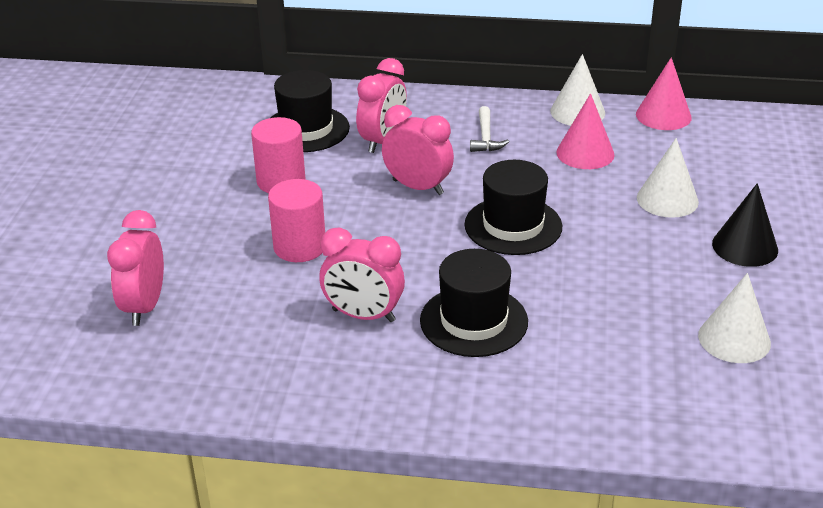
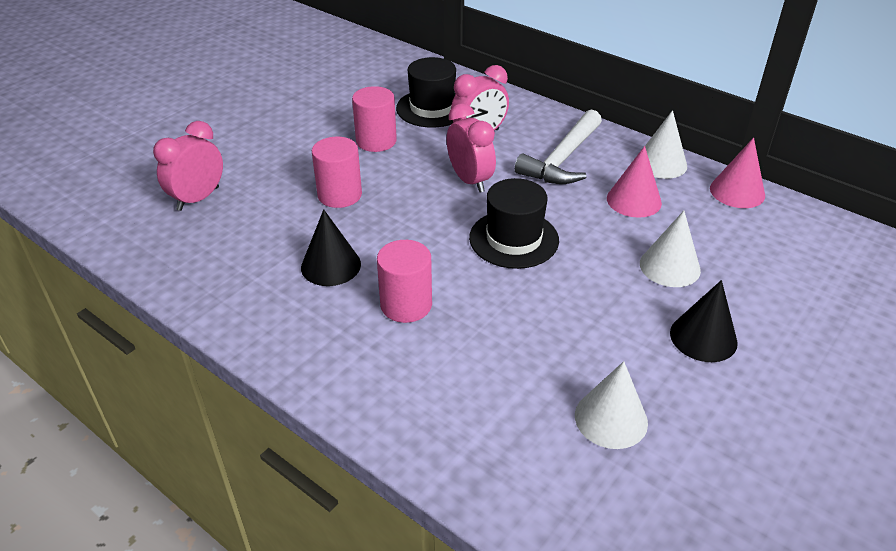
camera: 30 degrees right, 5 degrees up
pink clock [319,227,405,322] -> black cone [301,209,361,286]
black hat [420,249,528,357] -> pink cylinder [377,240,432,323]
white hammer [470,106,509,152] -> white hammer [514,109,602,184], size x1.89

